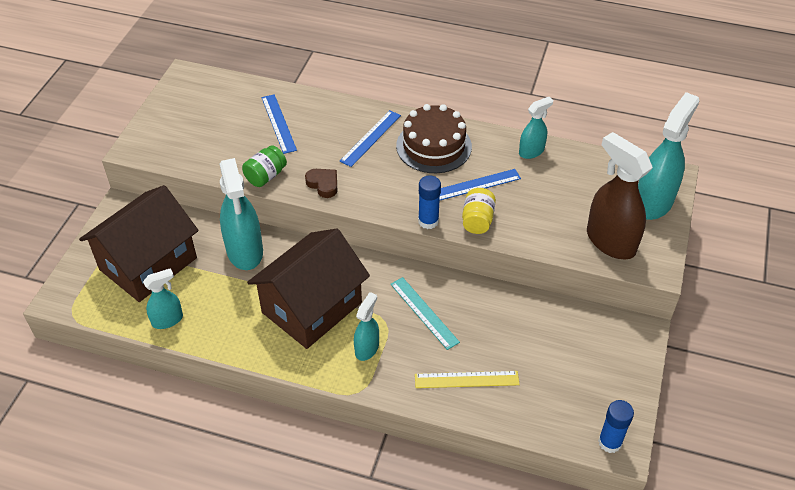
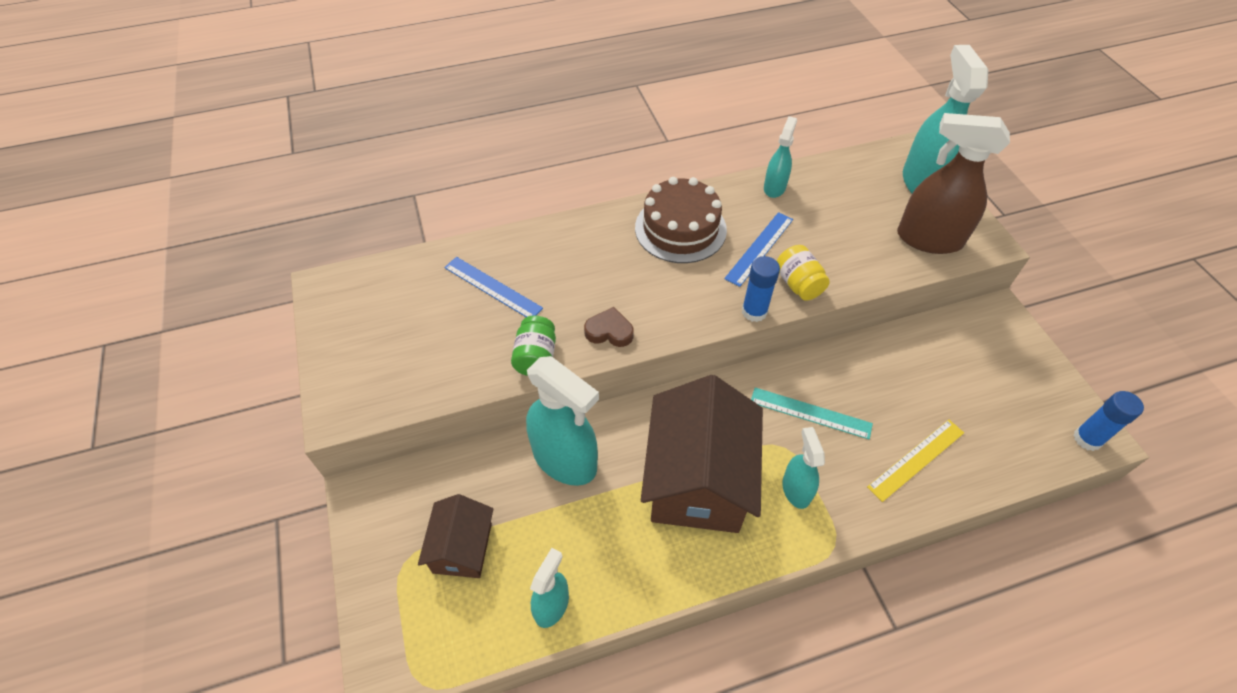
camera: 35 degrees left, 5 degrees up
brown house [79,185,199,302] -> brown house [418,494,493,578], size x0.53
blue ruler [340,110,401,167] -> none

